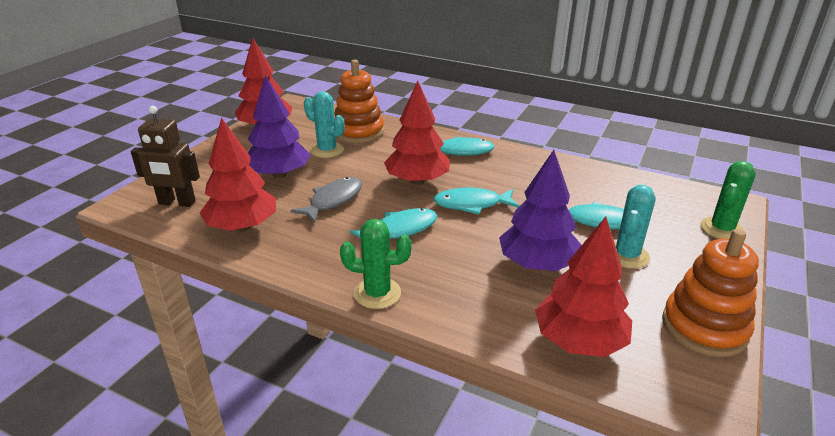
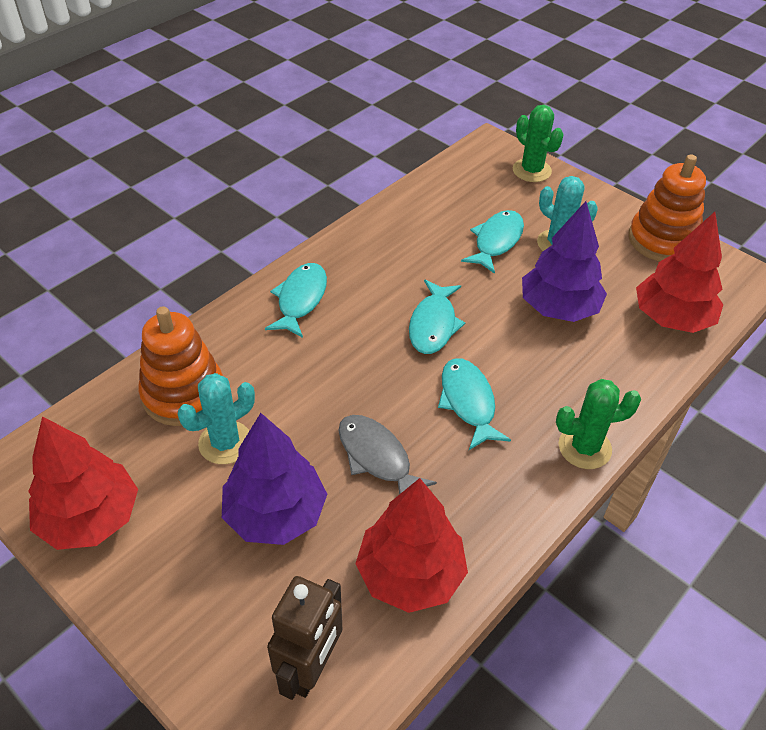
camera: 75 degrees left, 15 degrees up
green cactus [340,219,412,309] -> green cactus turned 60 degrees clockwise [556,379,641,469]
red tree [384,81,450,185] -> none

